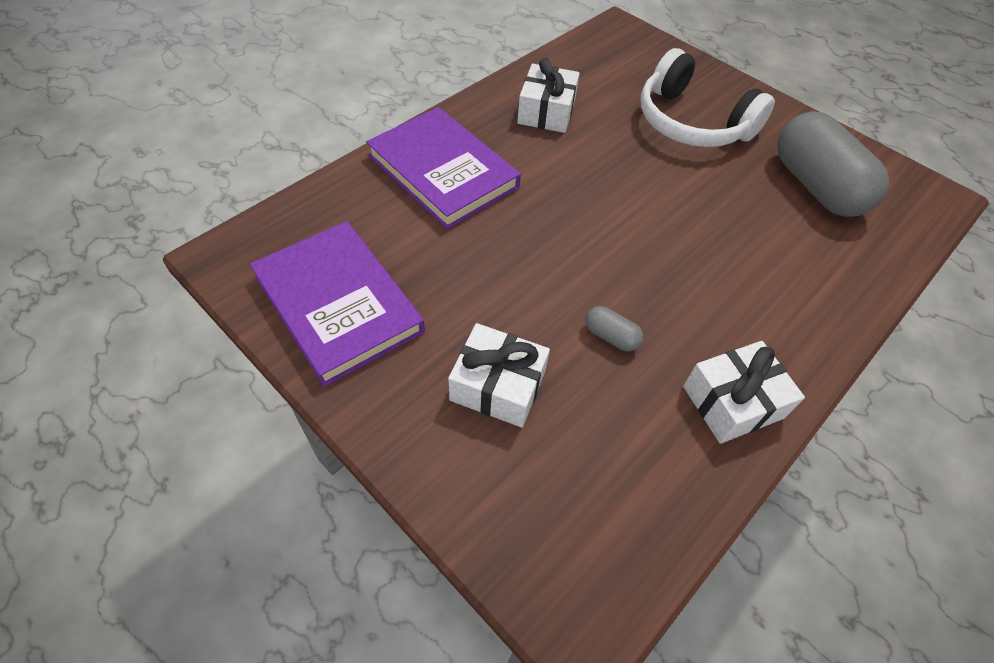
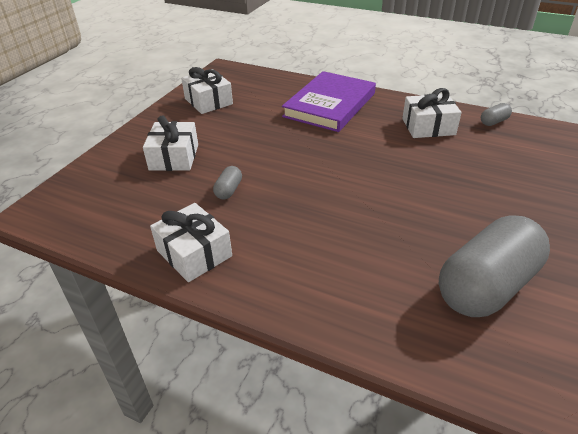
camera: 75 degrees right, 15 degrees down
purple book [250,221,425,387] -> white gift [181,67,233,114]
white headphones [640,48,775,147] -> none
none -> grey capsule [481,103,512,126]

